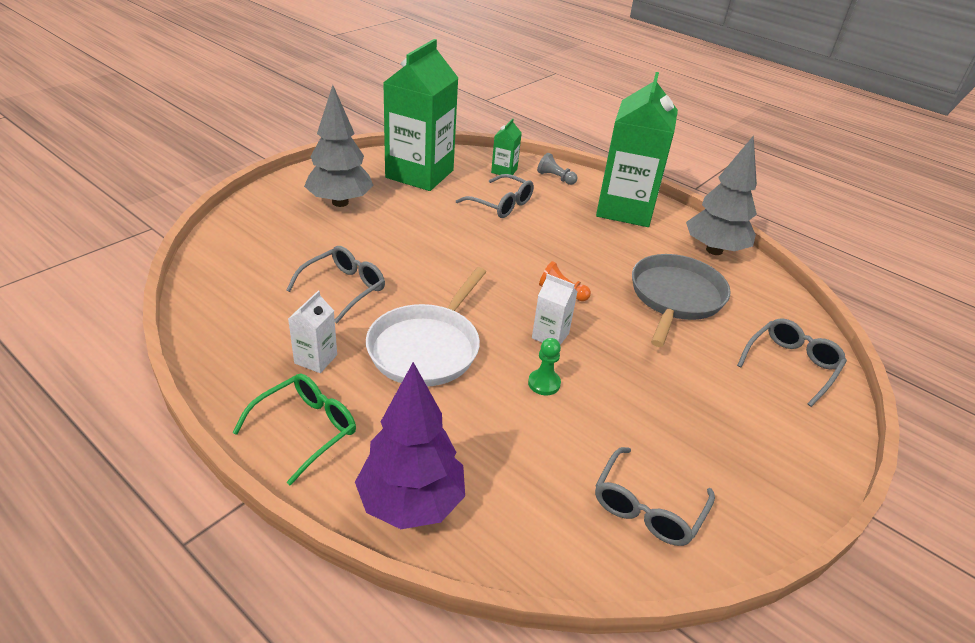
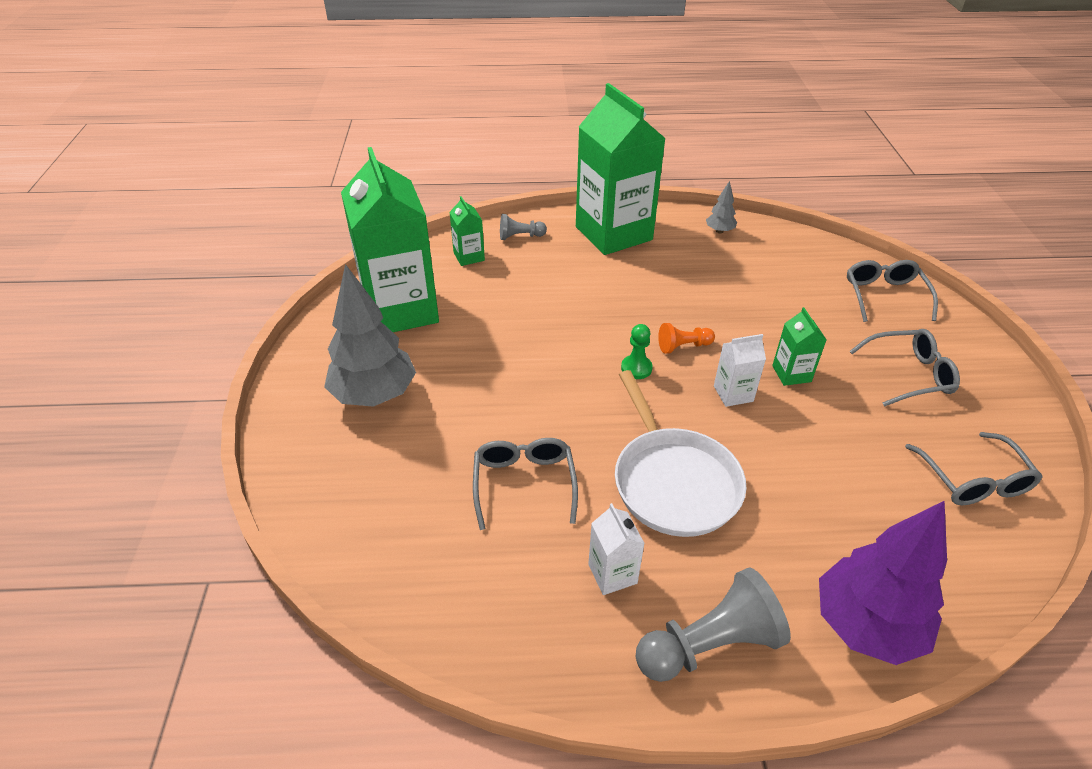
camera: 40 degrees left, 5 degrees up
green glasses [232,373,356,486] -> grey pawn [636,567,791,682]
grey glasses [456,174,534,218] -> grey glasses moved to [849,329,960,407]
green pawn [528,338,561,395] -> green pawn moved to [621,324,653,379]
grey pan [632,254,731,347] -> none
grey tree [686,135,757,255] -> grey tree [706,181,737,233], size x0.45
none -> green carton [772,307,826,386]

